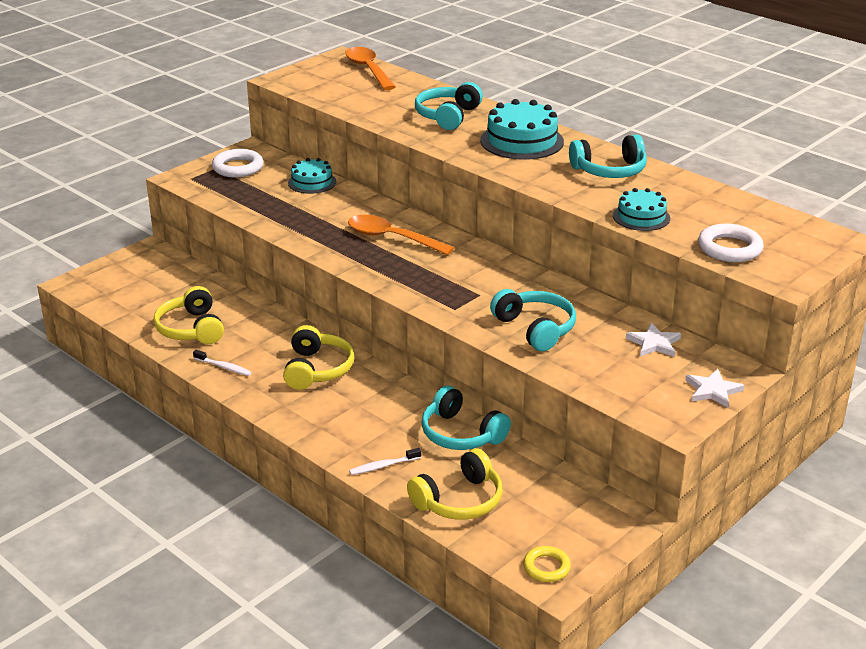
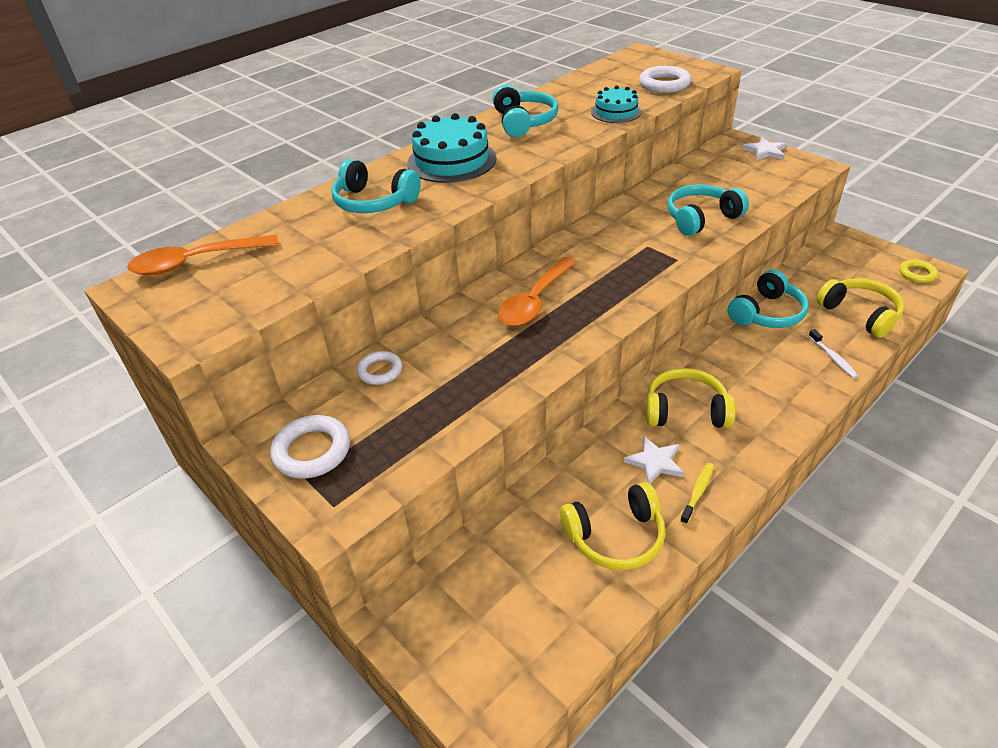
camera: 85 degrees left, 10 degrees up
white toothbrush [193,350,252,376] -> yellow toothbrush [680,463,714,525]
turquoise cake [288,158,336,194] -> white ring [357,351,402,385]
white star [626,323,681,357] -> white star moved to [624,436,684,484]

